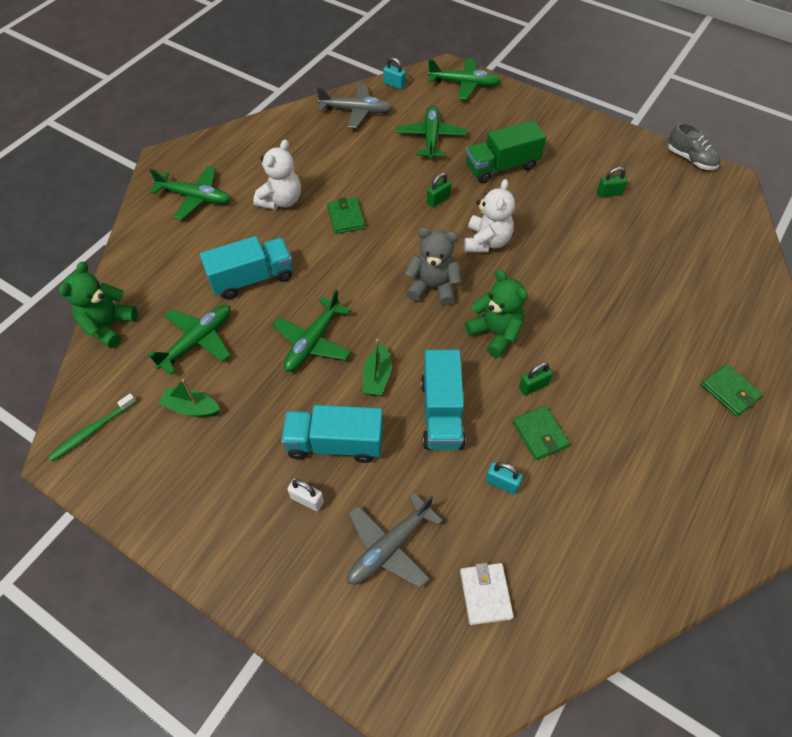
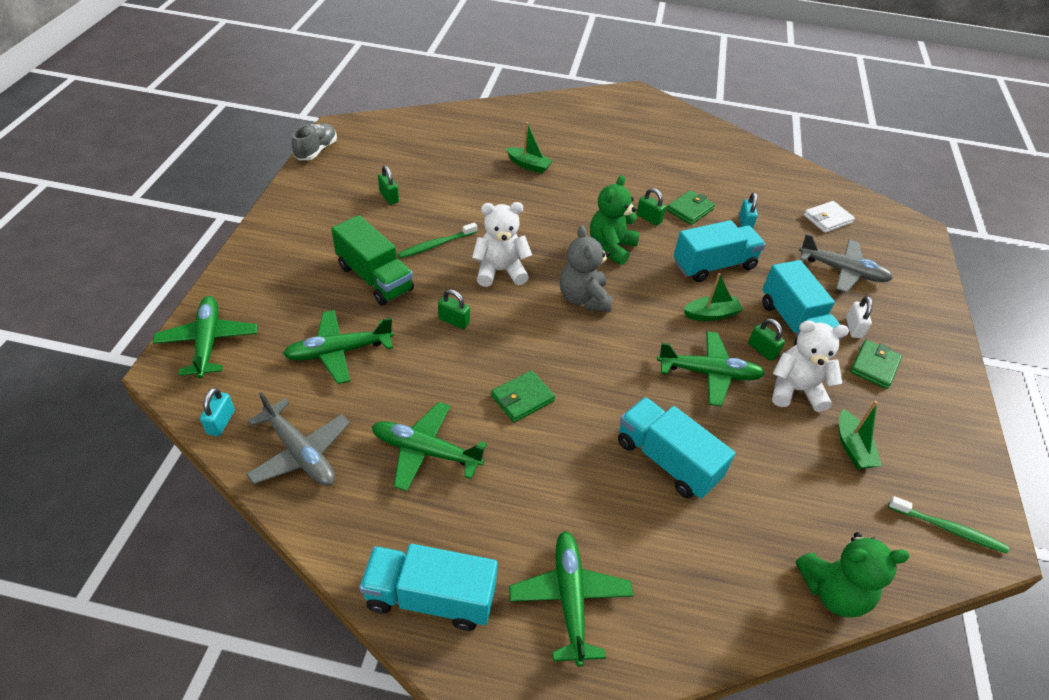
camera: 115 degrees left, 10 degrees down
green plane [147,305,231,375] -> green plane moved to [371,402,487,491]
white teddy bear [253,140,301,210] -> white teddy bear moved to [772,320,849,412]
grey plane [317,84,393,128] -> grey plane turned 150 degrees clockwise [246,392,350,486]
green wallet [701,364,763,416] -> green wallet moved to [850,340,902,389]
none -> turquoise truck [359,544,498,631]
none -> green toothbrush [398,223,477,258]
none -> green boat [506,122,553,174]
none -> green padlock [748,318,785,361]

